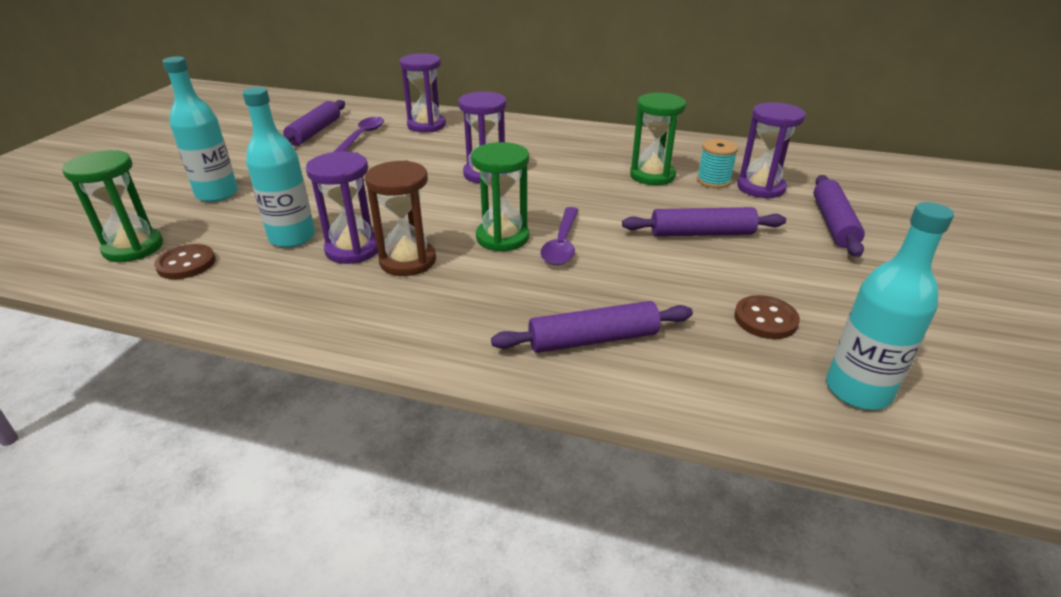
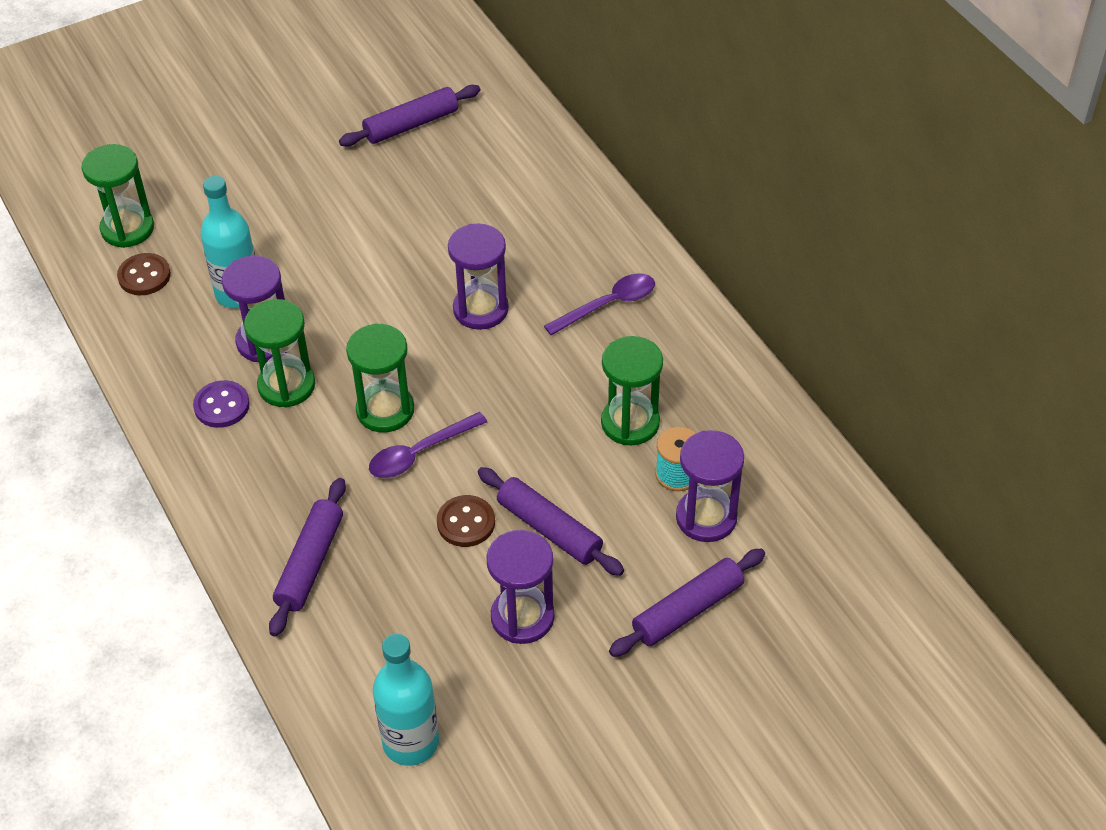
camera: 45 degrees right, 15 degrees up
turquoise bottle [163,56,238,202] -> none
purple spoon [334,117,384,152] -> purple spoon moved to [544,273,655,335]
brown hourglass [365,160,436,276] -> green hourglass [244,299,316,408]
purple hourglass [400,53,446,132] -> purple hourglass moved to [486,530,555,644]
purple rolling pin [491,301,693,353] -> purple rolling pin turned 75 degrees clockwise [269,478,346,636]
brown button [734,295,800,339] -> brown button moved to [437,495,495,547]
none -> purple button [193,380,250,428]

